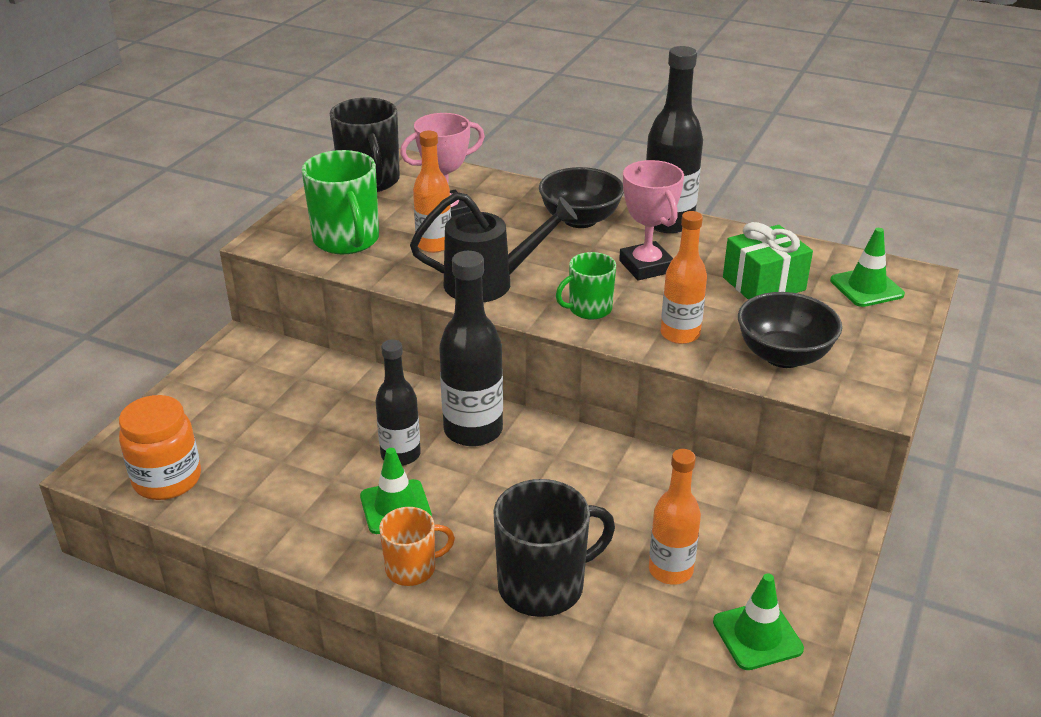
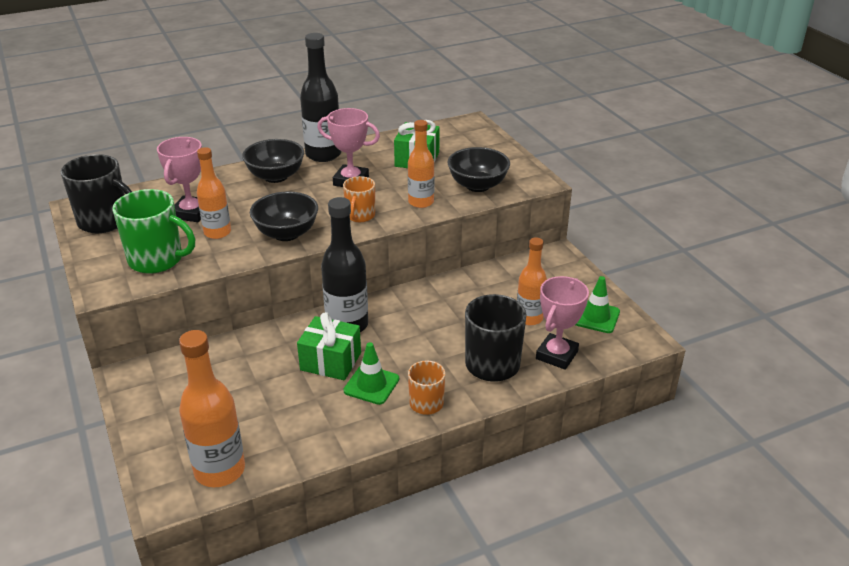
camera: 50 degrees left, 0 degrees up
orange jar [119,395,201,500] -> orange bottle [179,330,245,487]
black bottle [376,339,421,466] -> green gift [297,312,361,380]
black watering can [410,192,578,302] -> black bowl [250,191,318,241]
green mug [556,252,616,320] -> orange mug [343,176,375,222]
green traffic cone [830,228,905,307] -> none
none -> pink trophy [536,276,589,370]

